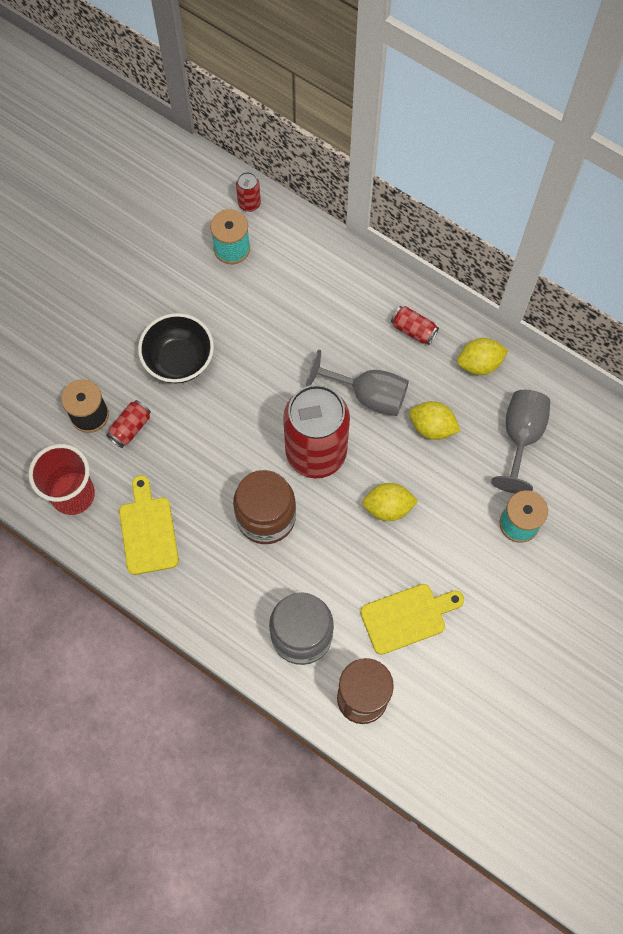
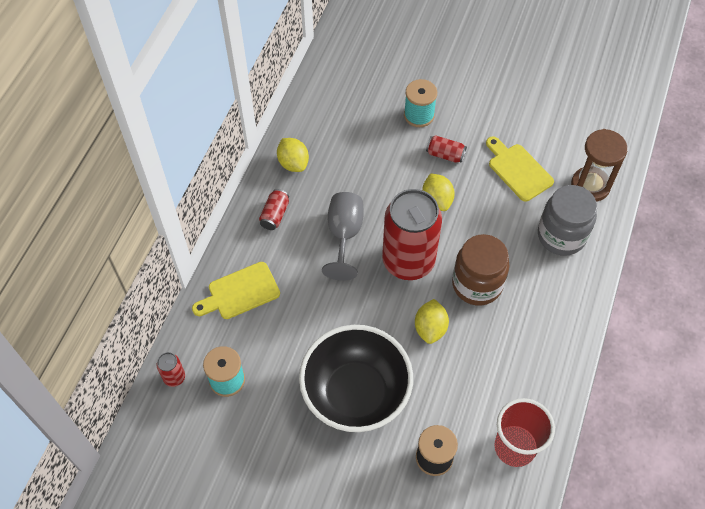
camera: 105 degrees left, 10 degrees down
red can [106,400,151,448] -> red can moved to [426,135,467,163]
yellow cutting board [119,475,179,575] -> yellow cutting board moved to [192,262,280,319]
black bowl [138,313,214,384] -> black bowl [299,325,413,432], size x1.54
yellow lemon [409,401,461,440] -> yellow lemon moved to [415,299,449,344]
grey goblet [491,390,550,493] -> none

